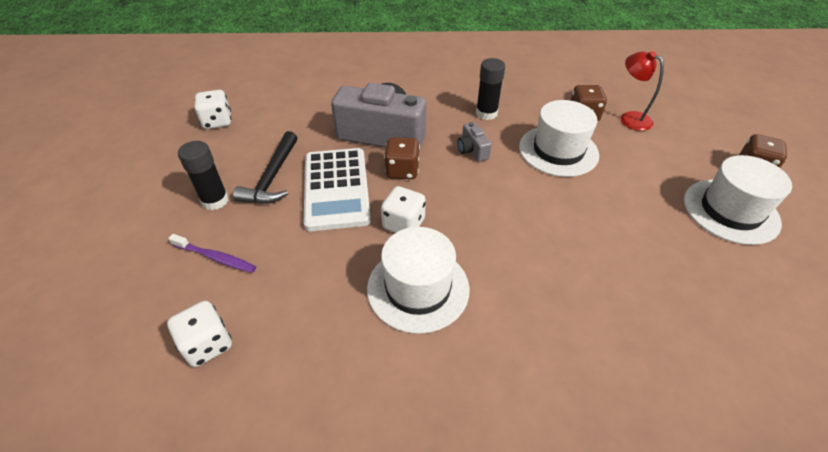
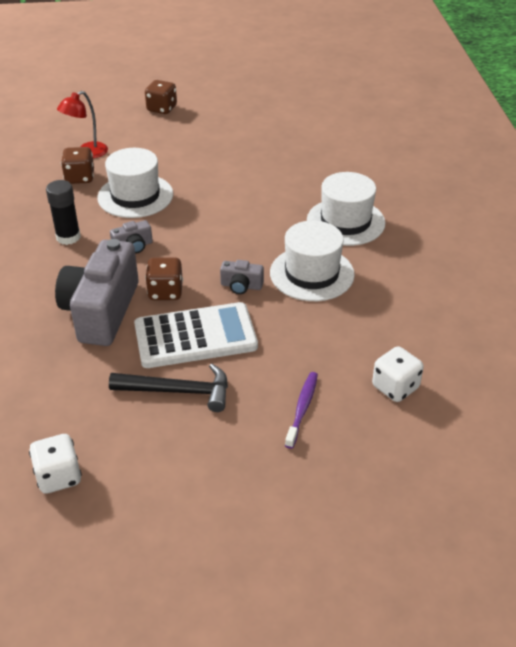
camera: 95 degrees left, 5 degrees down
black glue stick [178,141,229,210] -> none
white dice [381,186,426,233] -> grey camera [220,260,264,294]
white hat [684,155,792,245] -> white hat moved to [307,172,385,246]

